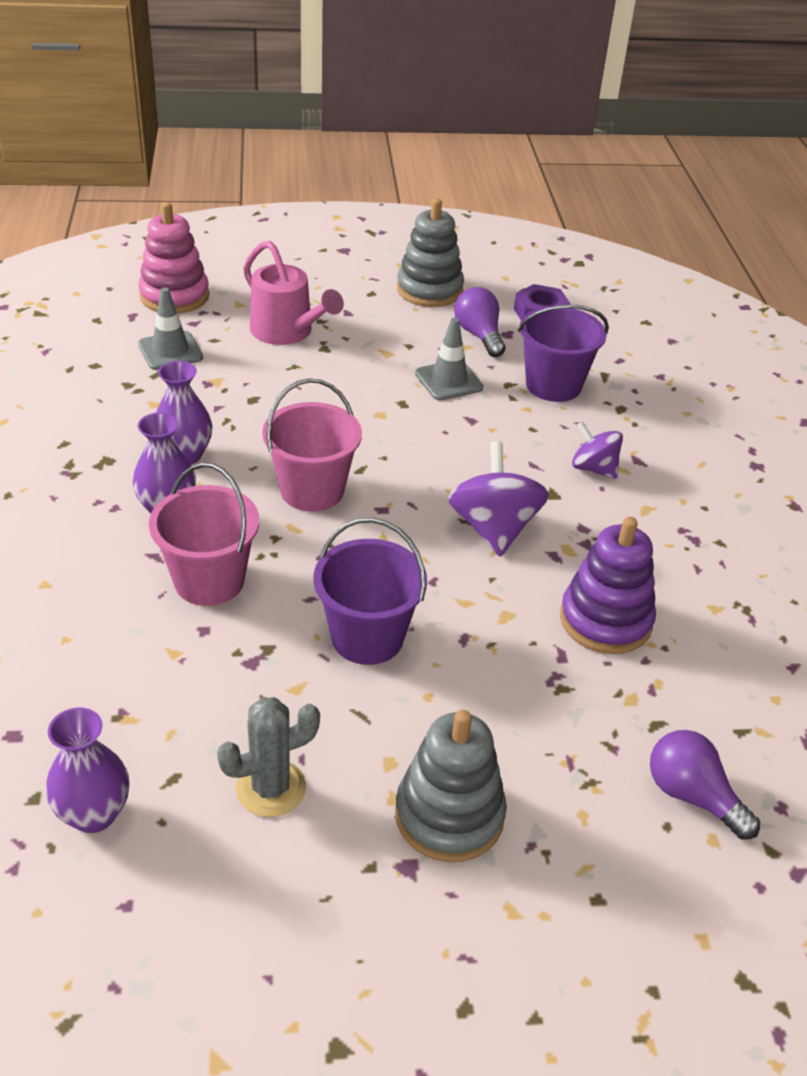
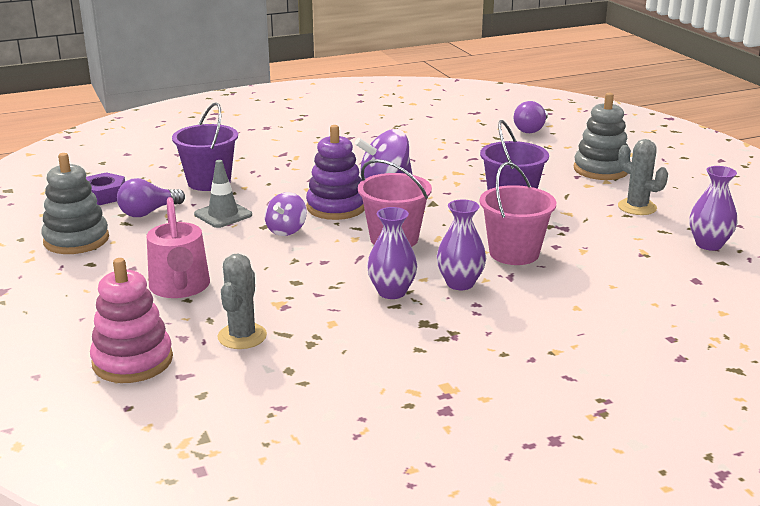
camera: 105 degrees left, 15 degrees down
grey traffic cone [138,287,203,370] -> grey cactus [218,254,267,349]
pink watering can [244,240,344,345] -> pink watering can turned 135 degrees clockwise [147,197,210,298]
purple stacking toy [560,517,656,654] -> purple stacking toy moved to [306,125,365,220]
purple spinning top [572,421,623,479] -> purple spinning top moved to [265,192,307,236]

